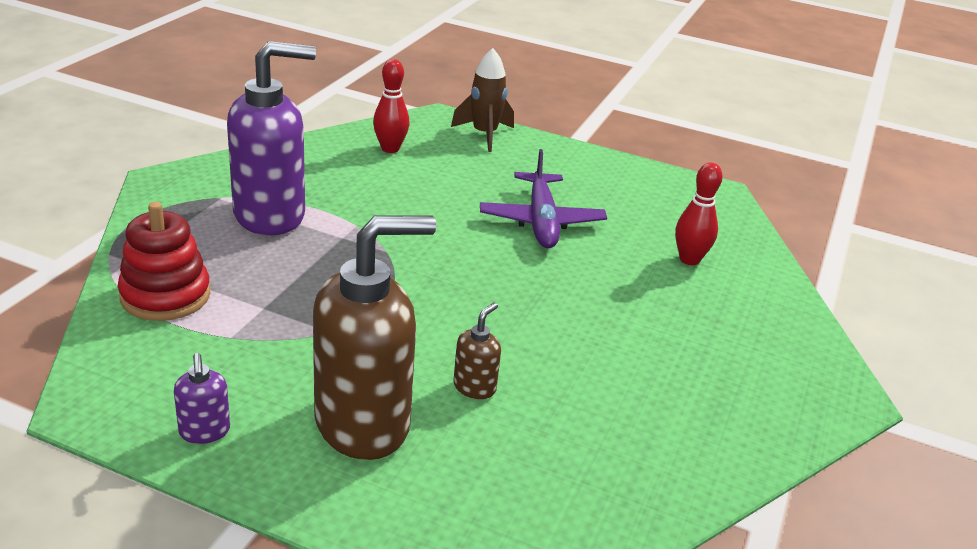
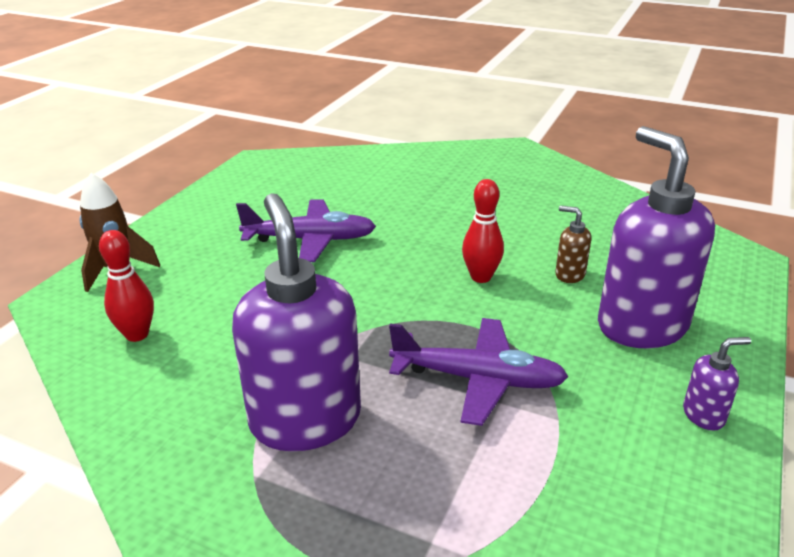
camera: 85 degrees left, 0 degrees up
red stacking toy [118,202,210,321] -> none
brown soap dispenser [313,216,436,460] -> purple soap dispenser [598,126,715,348]
red bowling pin [675,163,723,265] -> red bowling pin moved to [462,179,504,283]
none -> purple plane [389,318,569,426]

